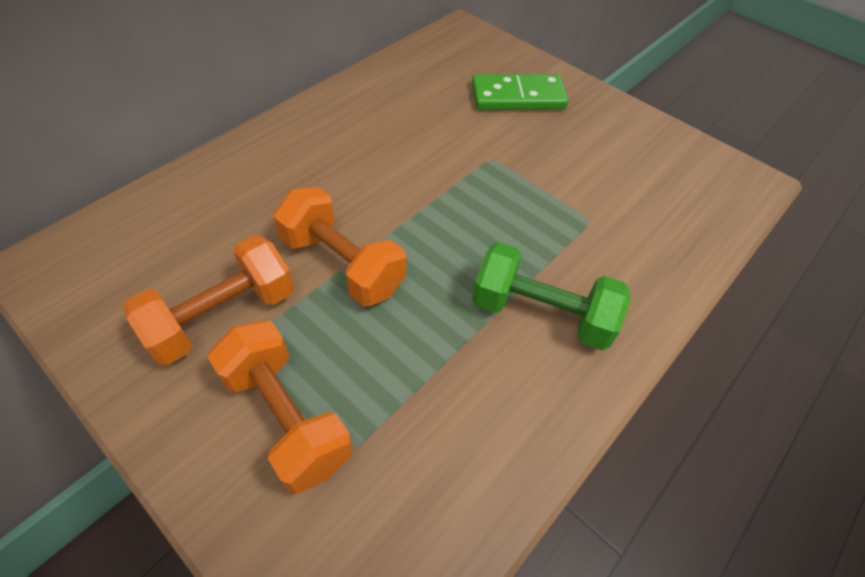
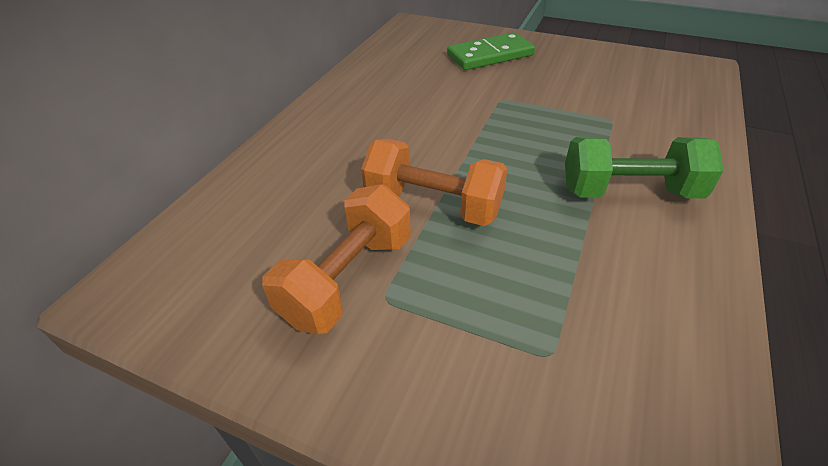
camera: 15 degrees left, 10 degrees down
orange dumbbell [207,320,353,494] -> none

